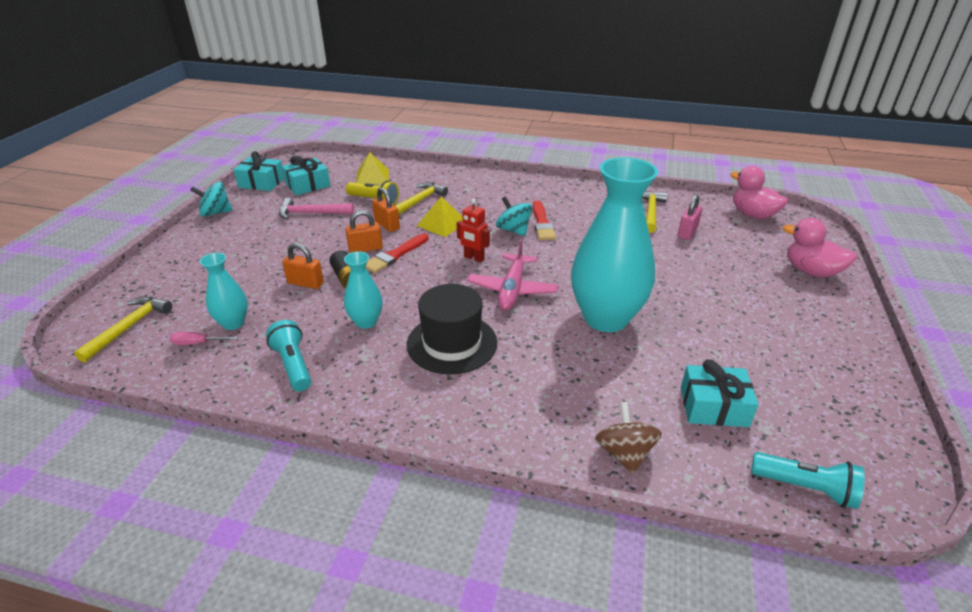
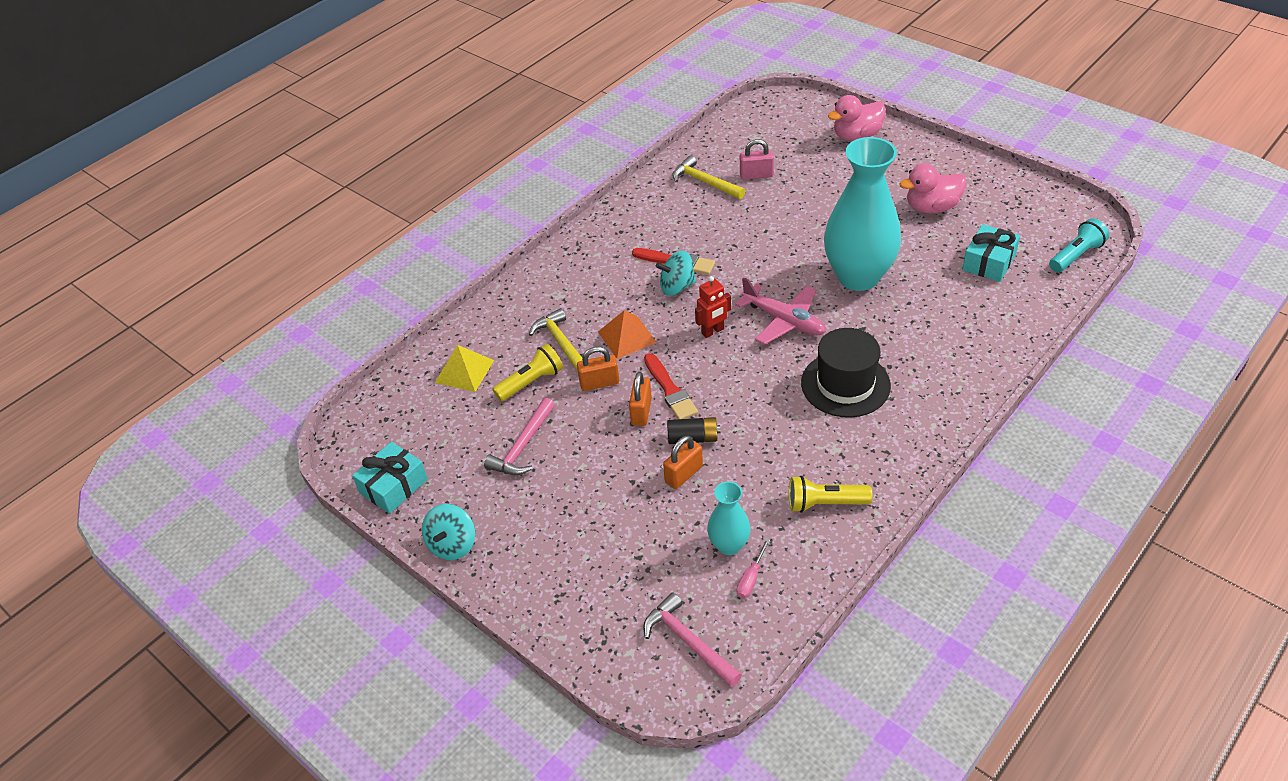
camera: 60 degrees left, 10 degrees up
yellow hammer [74,297,172,363] -> pink hammer [643,593,742,687]
turquoise flashlight [266,320,311,391] -> yellow flashlight [789,476,872,513]
turquoise gift [282,156,331,195] -> none
turquoise vase [344,251,382,329] -> none
yellow pyramid [417,196,463,237] -> orange pyramid [598,310,657,359]
brown spinning top [595,402,662,474] -> none
pink padlock [678,194,702,240] -> pink padlock turned 60 degrees counterclockwise [740,139,774,180]
pink duck [730,166,788,219] -> pink duck moved to [899,164,967,213]

